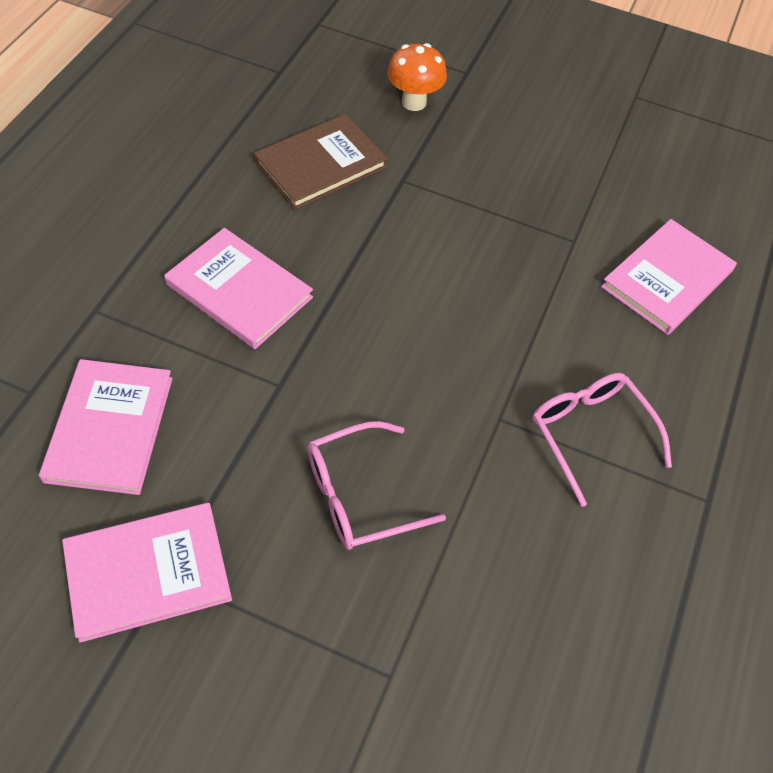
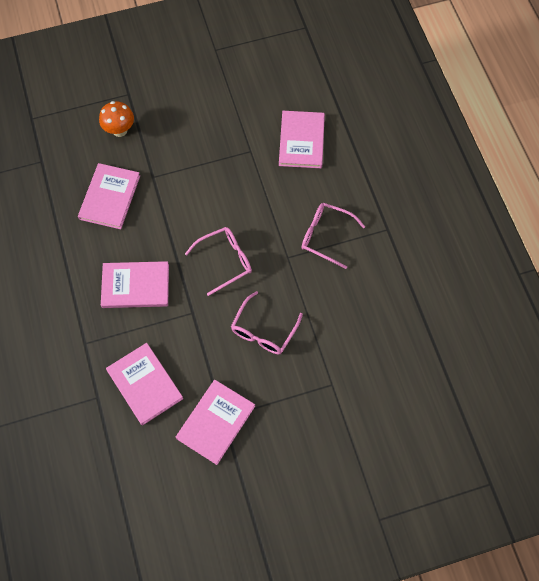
camera: 35 degrees left, 10 degrees up
brown book [254,114,388,210] -> pink book [78,163,140,229]
none -> pink glasses [185,227,252,296]

